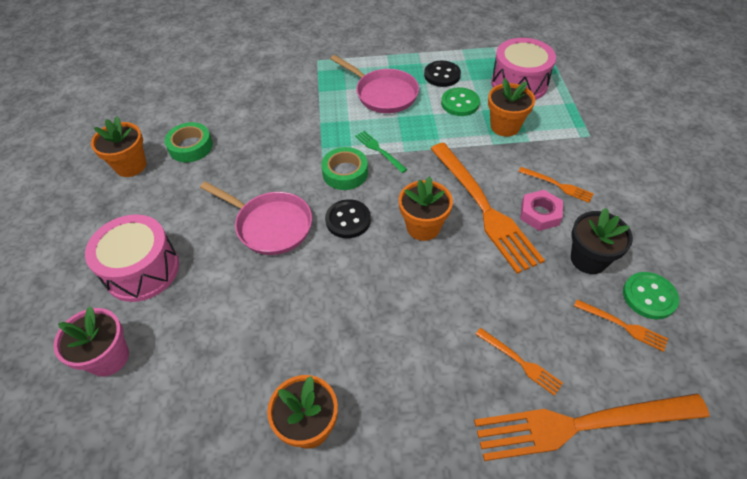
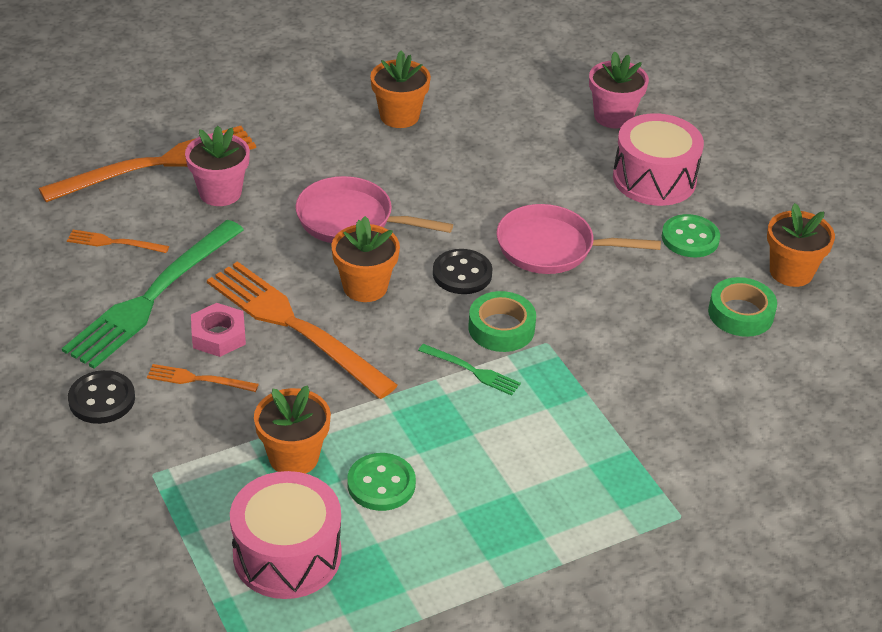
camera: 155 degrees right, 10 degrees down
pink pan [330,55,419,113] -> pink pan moved to [296,176,453,243]
black button [424,61,461,87] -> black button moved to [68,370,135,424]
orange fork [476,328,563,396] -> pink flower pot [185,126,250,206]
black flower pot [571,208,633,274] -> green fork [62,220,244,369]
green button [623,272,679,319] -> green button moved to [662,214,720,257]

